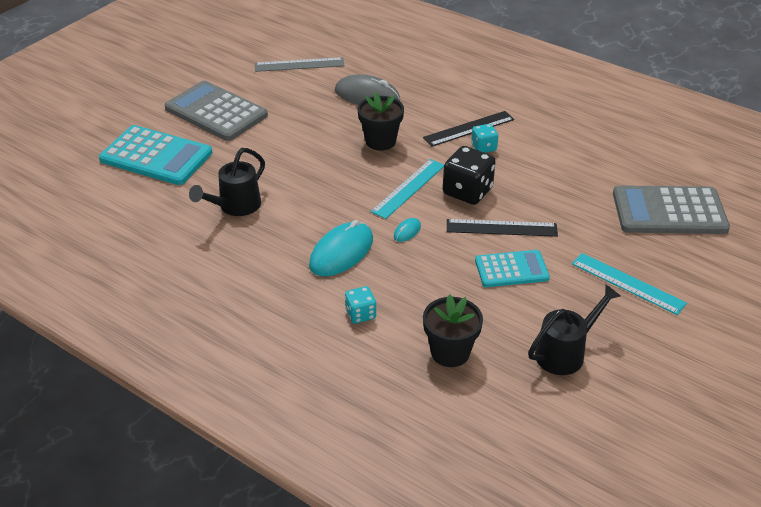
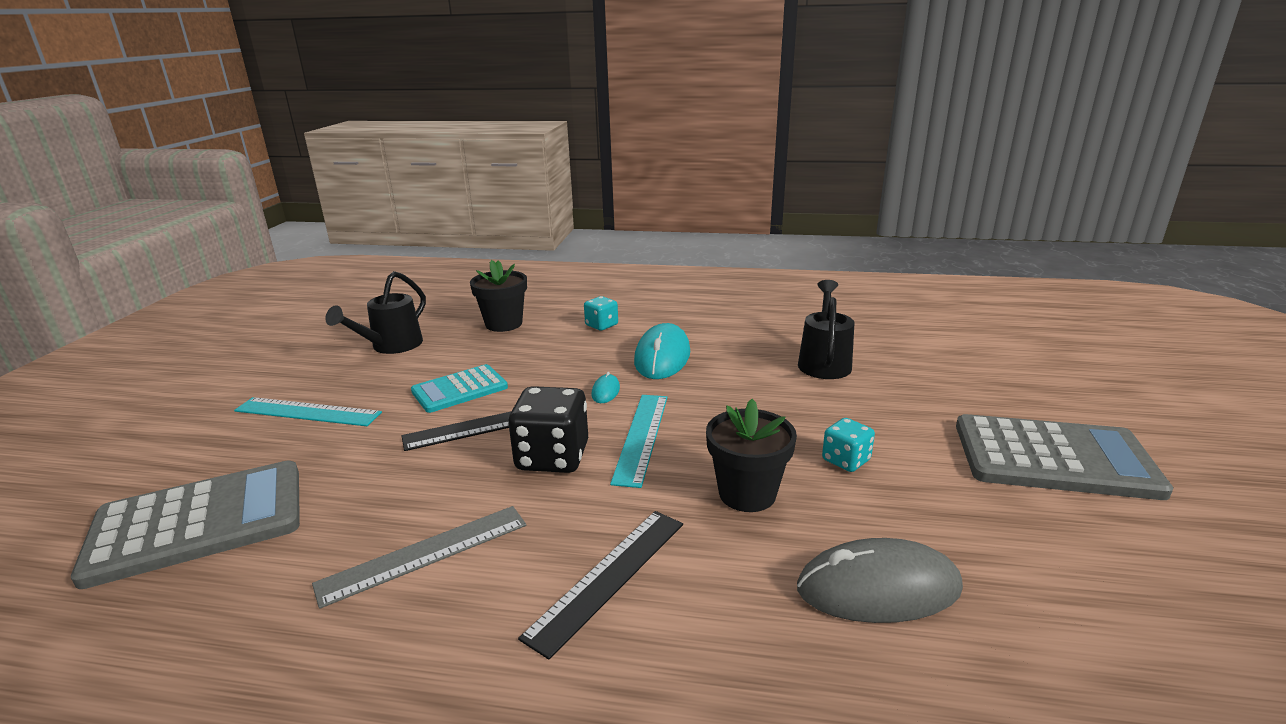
camera: 155 degrees right, 15 degrees down
turquoise calculator [99,125,212,185] -> none
grey ruler [255,57,345,72] -> grey ruler moved to [312,506,526,609]
turquoise dice [471,124,498,153] -> turquoise dice moved to [822,418,875,472]

